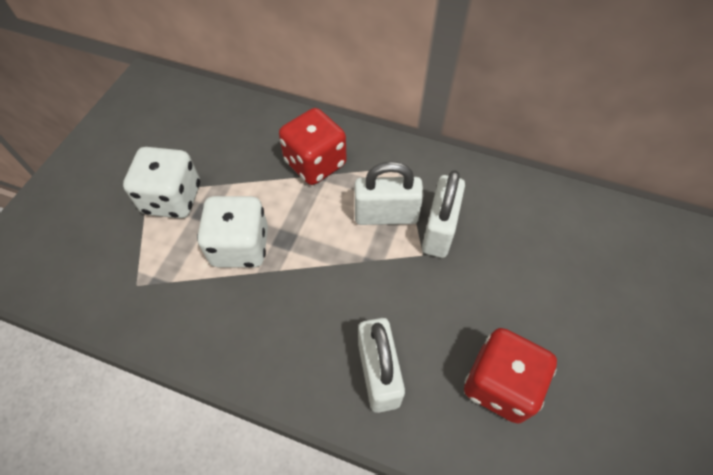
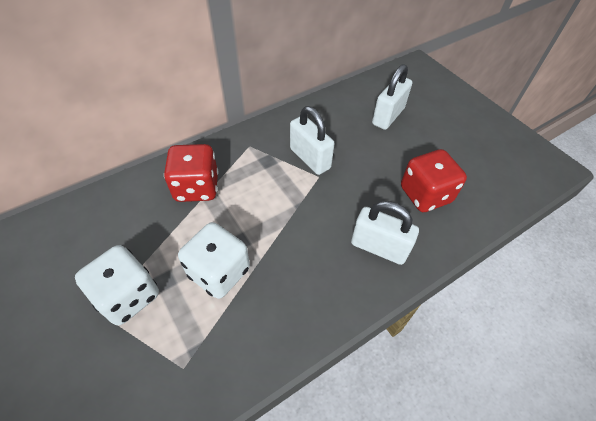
camera: 55 degrees left, 5 degrees down
white padlock [355,162,424,225] -> white padlock moved to [372,64,412,130]

